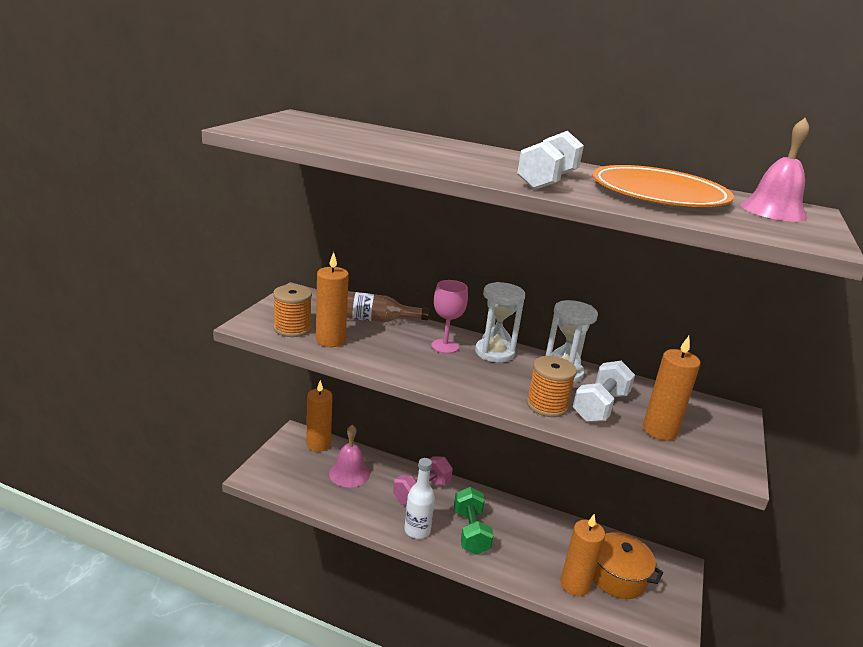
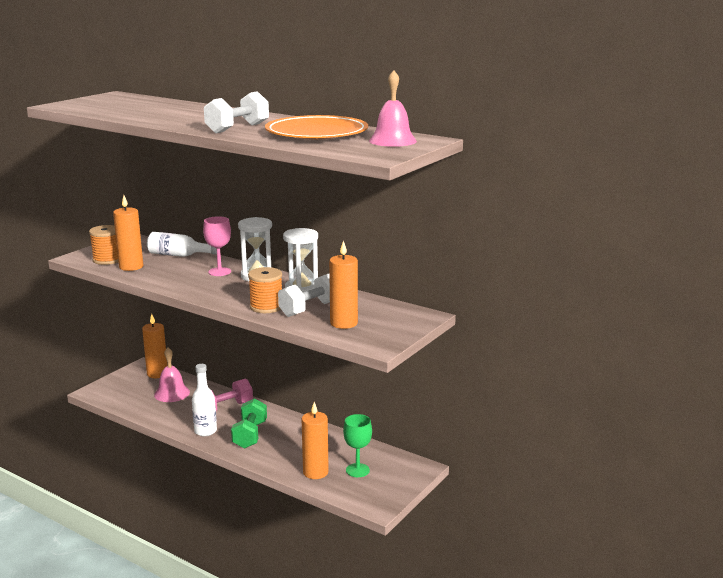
camera: 15 degrees right, 5 degrees down
brown bottle [347,291,429,322] -> white bottle [147,232,217,257]
orange pot [593,532,663,599] -> green goblet [343,414,372,477]

